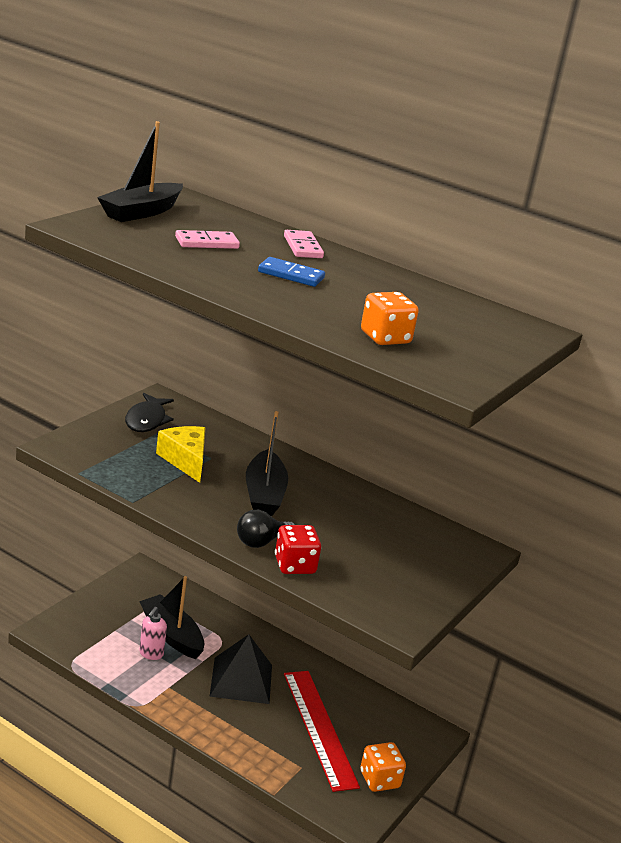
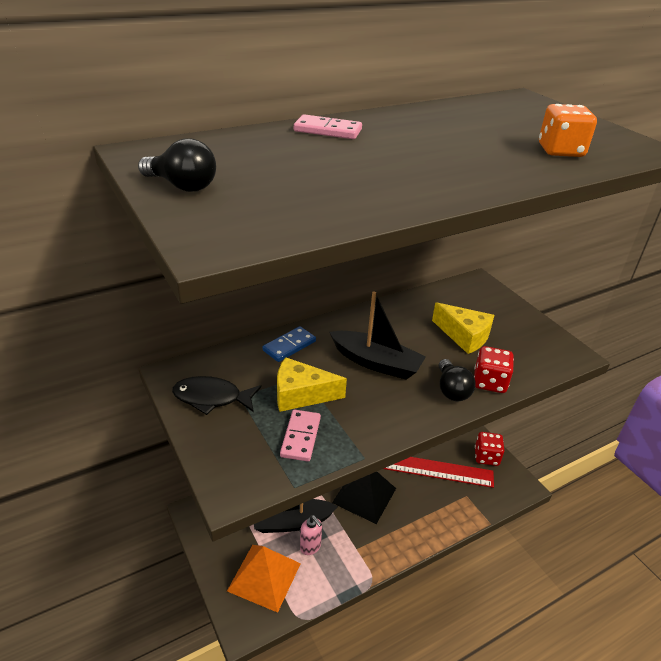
camera: 60 degrees left, 10 degrees up
black boat [97,121,183,222] -> black light bulb [138,138,216,192]
black fish [125,393,174,432] -> black fish turned 150 degrees clockwise [172,376,261,415]
pink domino [175,230,240,249] -> pink domino moved to [280,410,321,462]
blue domino [258,257,325,287] -> blue domino moved to [263,326,316,362]
orange dice [360,742,406,792] -> red dice [475,432,504,466]
none -> orange pyramid [227,545,301,613]
none -> yellow cheese [432,302,494,354]

